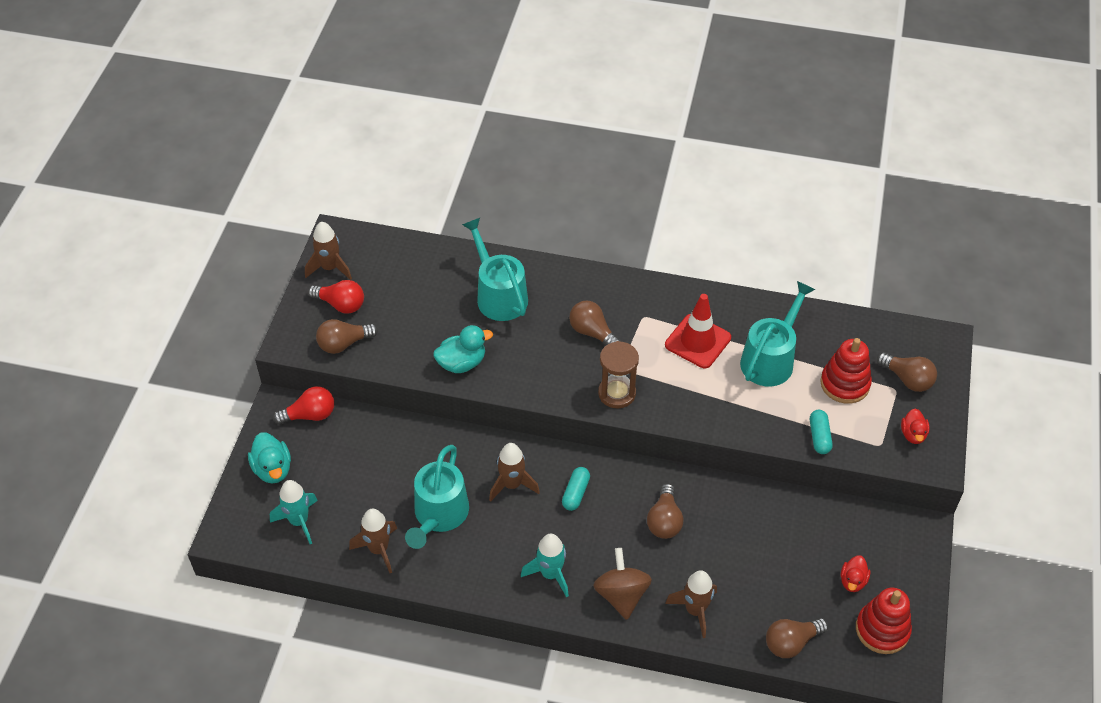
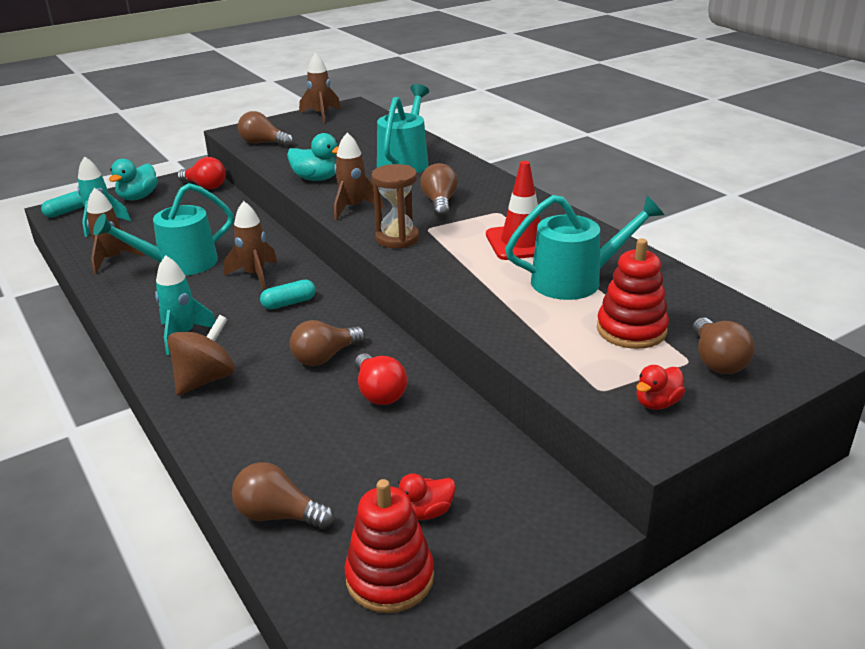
camera: 45 degrees right, 20 degrees down
red light bulb [308,280,364,314] -> red light bulb moved to [355,353,407,405]
brown rocket [665,570,717,638] -> brown rocket moved to [334,132,384,220]
turquoise capsule [810,410,832,454] -> turquoise capsule moved to [41,191,84,218]

